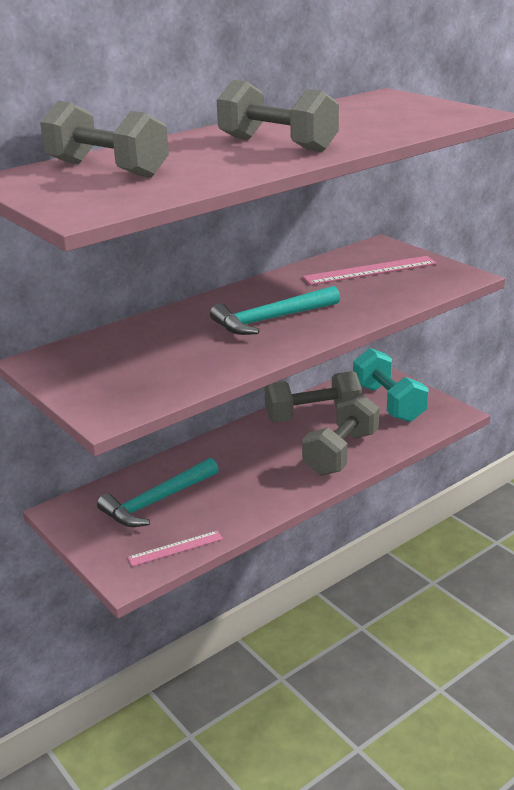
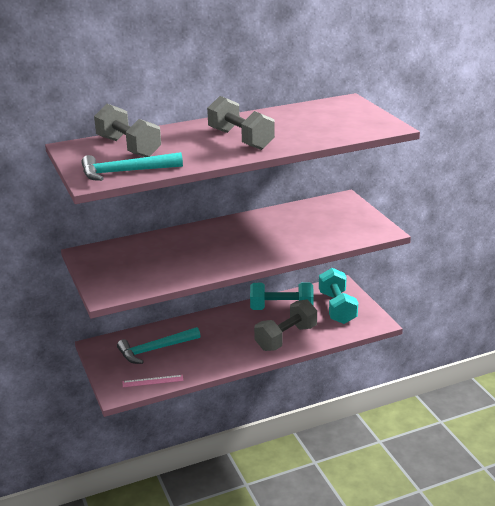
camera: 15 degrees right, 0 degrees up
turquoise hammer [210,286,340,335] -> turquoise hammer moved to [82,152,183,181]
grey dumbbell [264,371,362,422] -> turquoise dumbbell [250,282,314,310]
pink ruler [302,256,437,285] -> none

